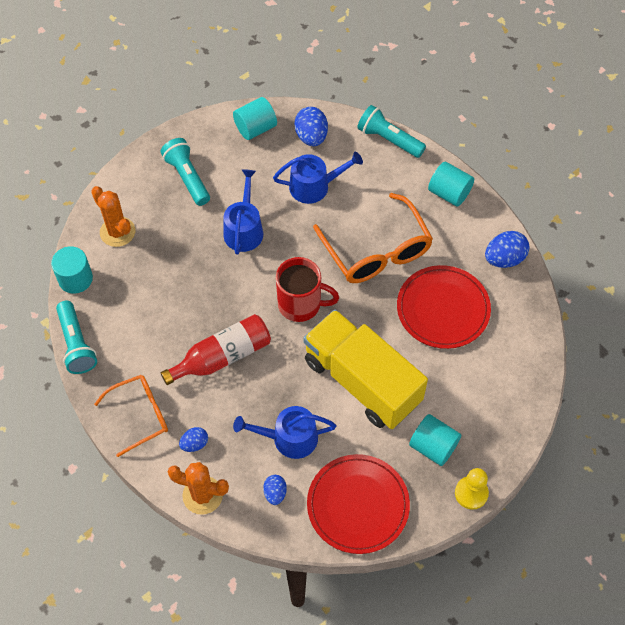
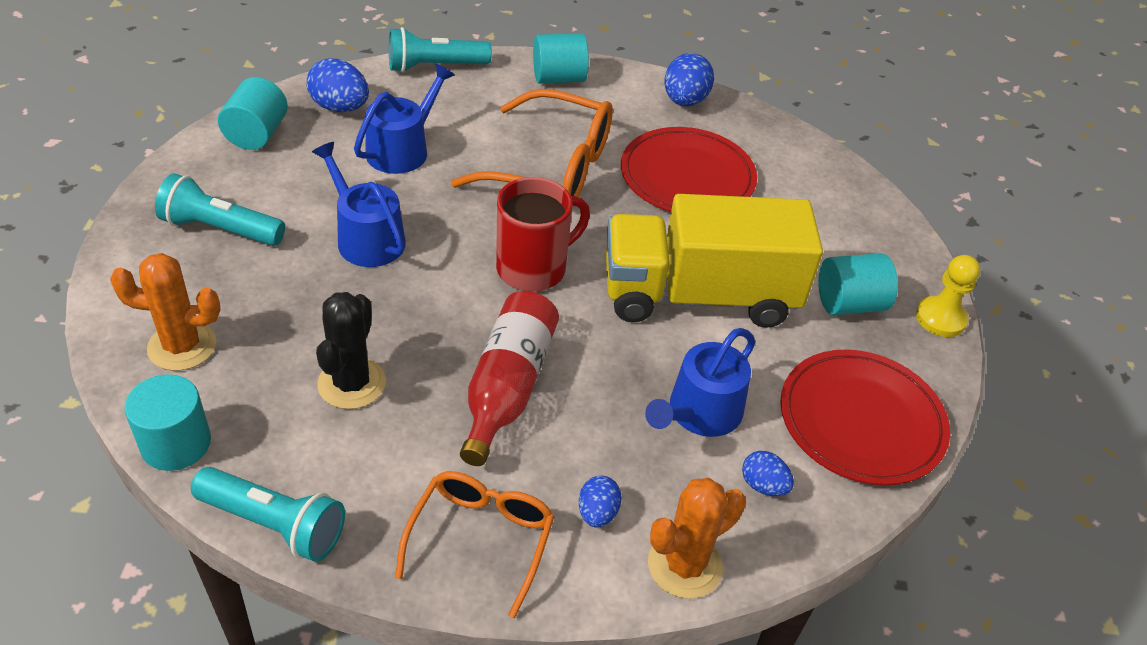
camera: 50 degrees left, 15 degrees down
none -> black cactus [316,292,386,409]

